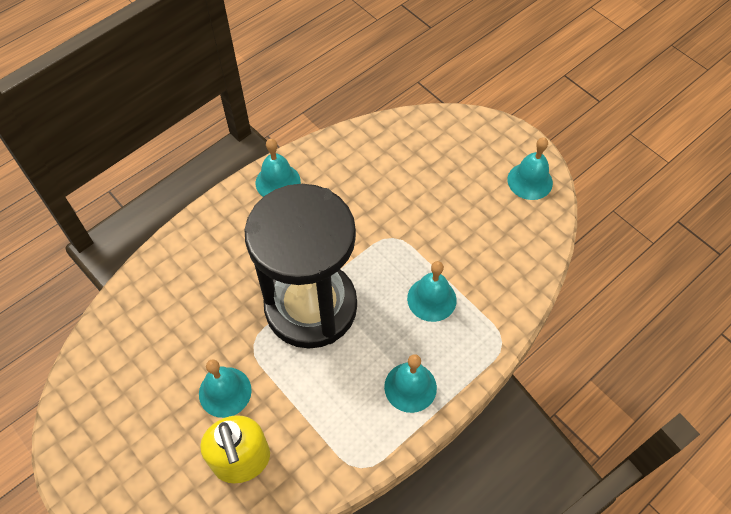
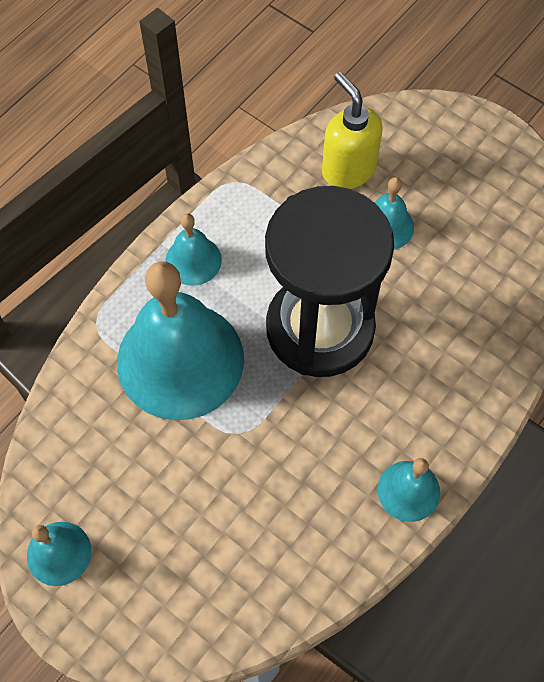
camera: 170 degrees right, 5 degrees up
turquoise bell [407,261,457,322] -> turquoise bell [117,261,244,420], size x2.15

